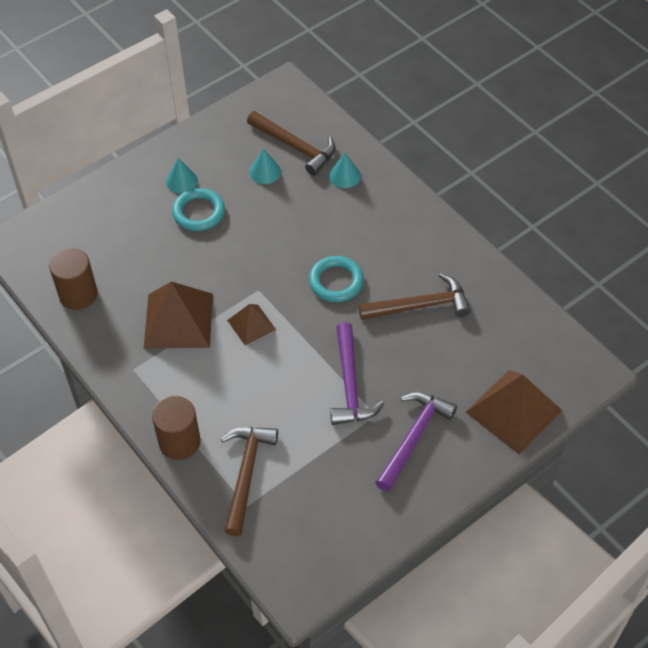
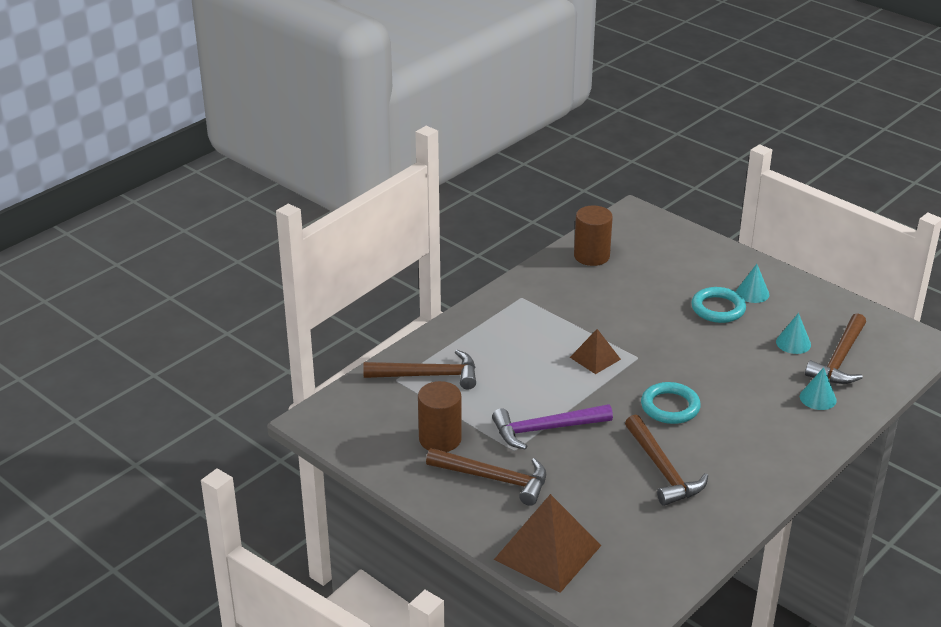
camera: 80 degrees right, 20 degrees down
brown pyramid [144,282,213,348] -> none
brown cylinder [152,396,201,460] -> brown cylinder moved to [418,381,462,452]
purple hammer [375,392,457,492] -> brown hammer [426,448,546,506]

